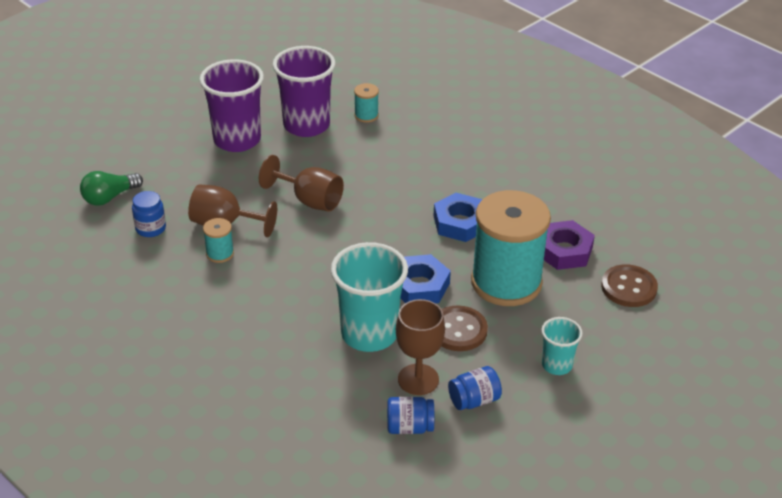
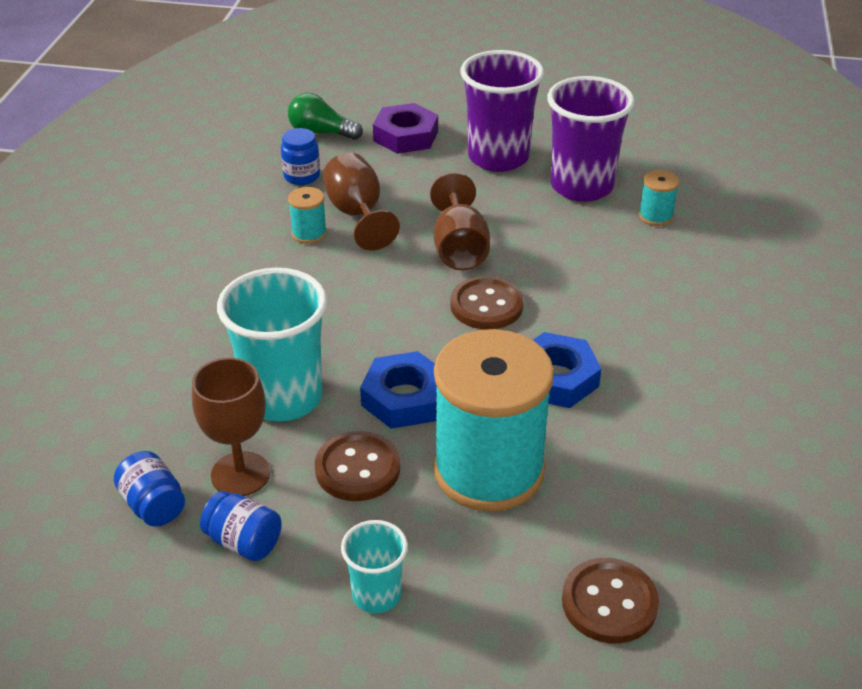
camera: 55 degrees right, 0 degrees up
purple nut [544,220,595,270] -> purple nut moved to [373,103,438,154]
none -> brown button [450,276,524,329]

